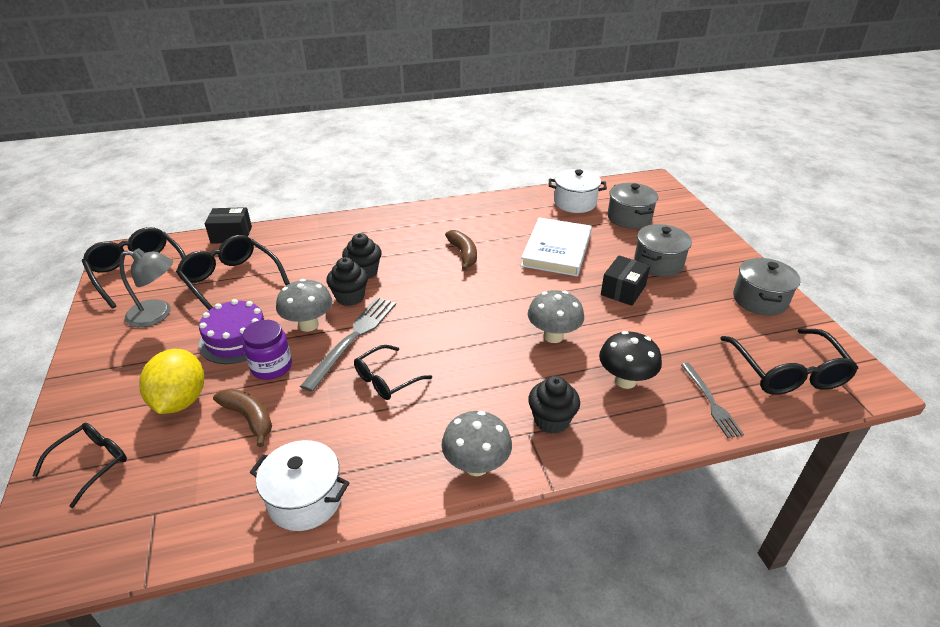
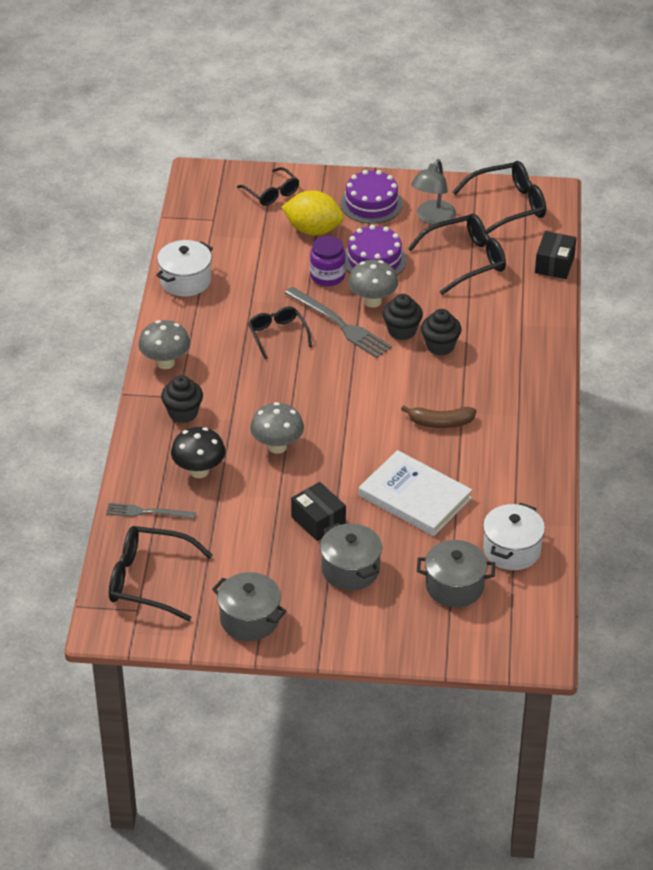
camera: 110 degrees right, 5 degrees up
brown banana [213,389,272,447] -> none
none -> purple cake [341,170,403,224]

